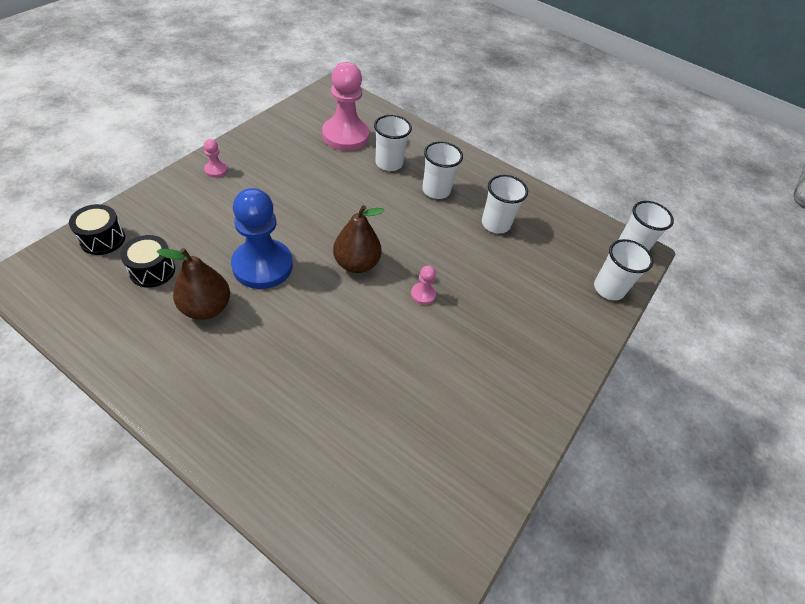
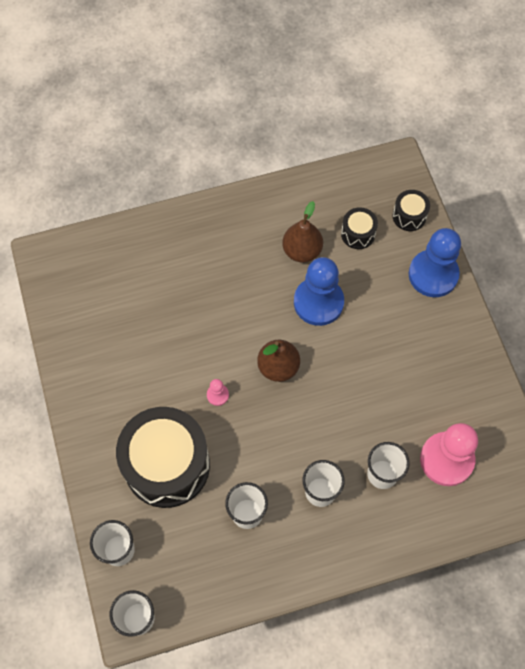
camera: 135 degrees right, 15 degrees up
pink pawn [204,139,228,178] -> none
none -> black drum [116,407,210,508]
none -> blue pawn [409,228,461,297]

